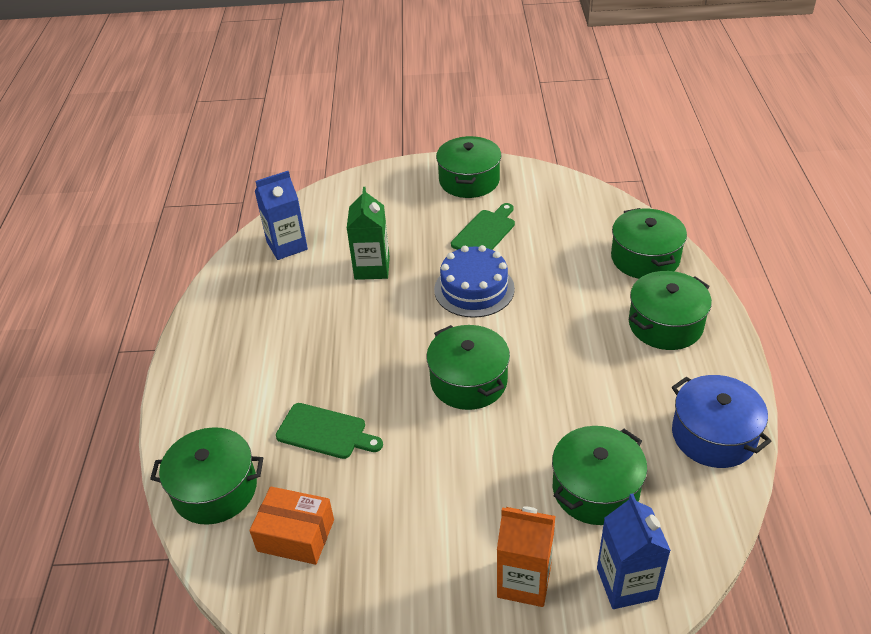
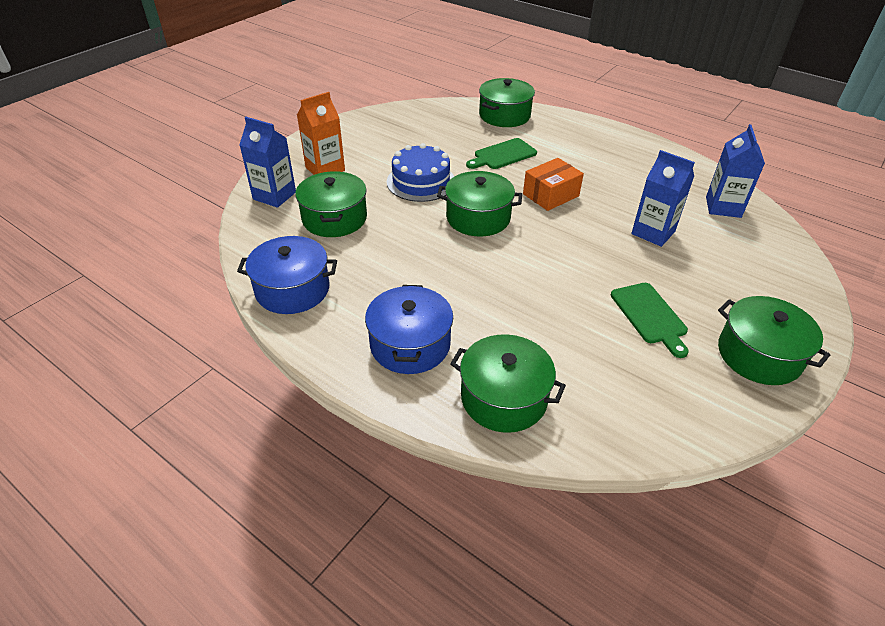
camera: 125 degrees right, 0 degrees up
orange box [250,487,334,565] -> orange box moved to [523,158,584,211]
green carton [346,187,390,280] -> blue carton [631,150,695,247]
blue cake [434,245,515,318] -> blue cake moved to [387,143,454,202]
green pot [629,271,712,350] -> blue pot [365,285,453,374]

